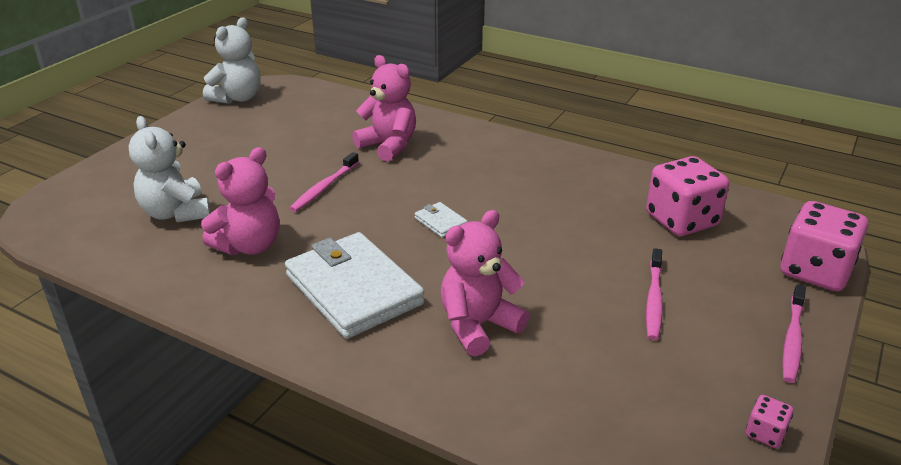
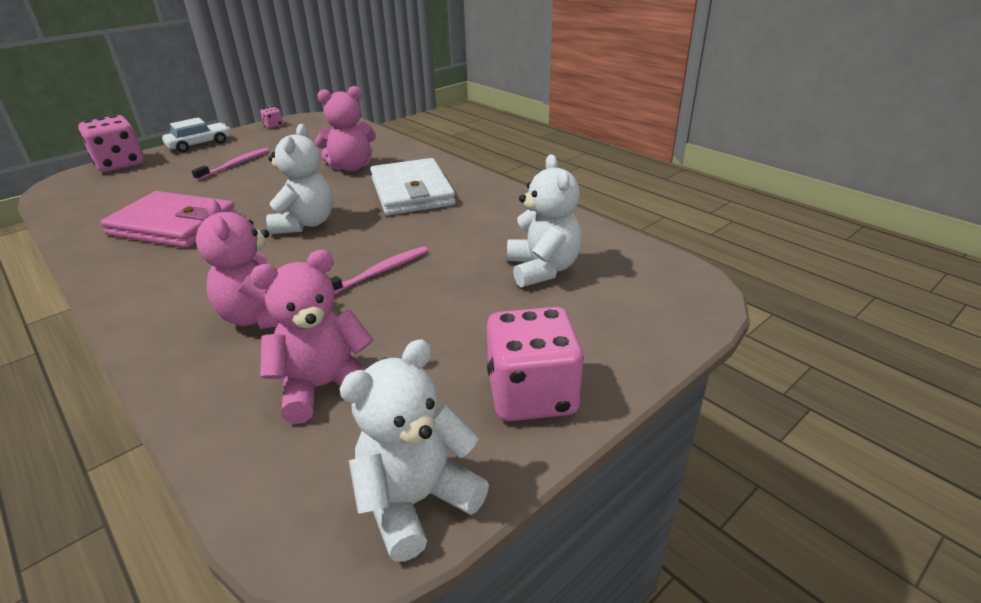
camera: 160 degrees left, 0 degrees up
pink teddy bear [201,147,280,255] -> pink teddy bear moved to [250,250,373,424]
white wallet [415,202,468,238] -> white teddy bear [266,124,333,234]
pink dice [646,156,729,236] -> pink dice moved to [487,307,584,421]
pink toothbrush [782,285,806,383] -> white car [162,117,231,153]
none -> pink wallet [100,191,237,248]

